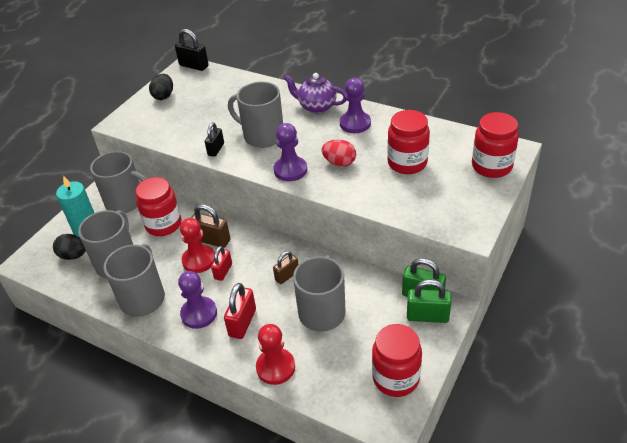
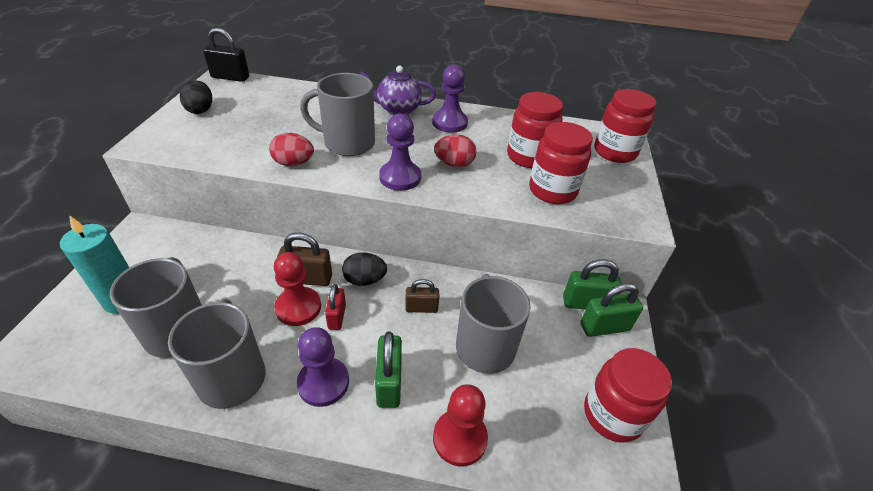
camera: 25 degrees left, 0 degrees up
black egg [53,234,86,260] -> black egg moved to [342,252,387,286]
grey mug [90,151,147,213] -> none
red jar [135,177,181,236] -> red jar moved to [529,122,593,204]
black padlock [205,122,224,157] -> red egg [269,133,314,166]
red padlock [224,283,256,339] -> green padlock [375,331,402,408]
brown padlock [273,251,299,284] -> brown padlock turned 60 degrees clockwise [405,279,439,313]

